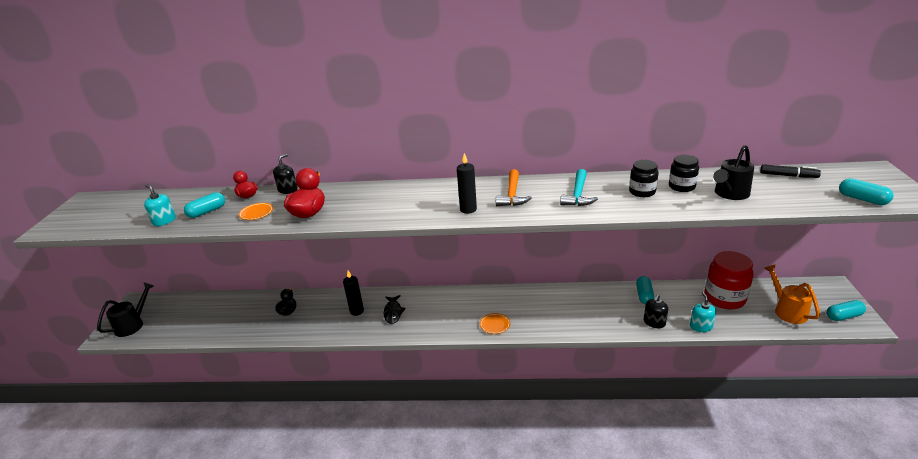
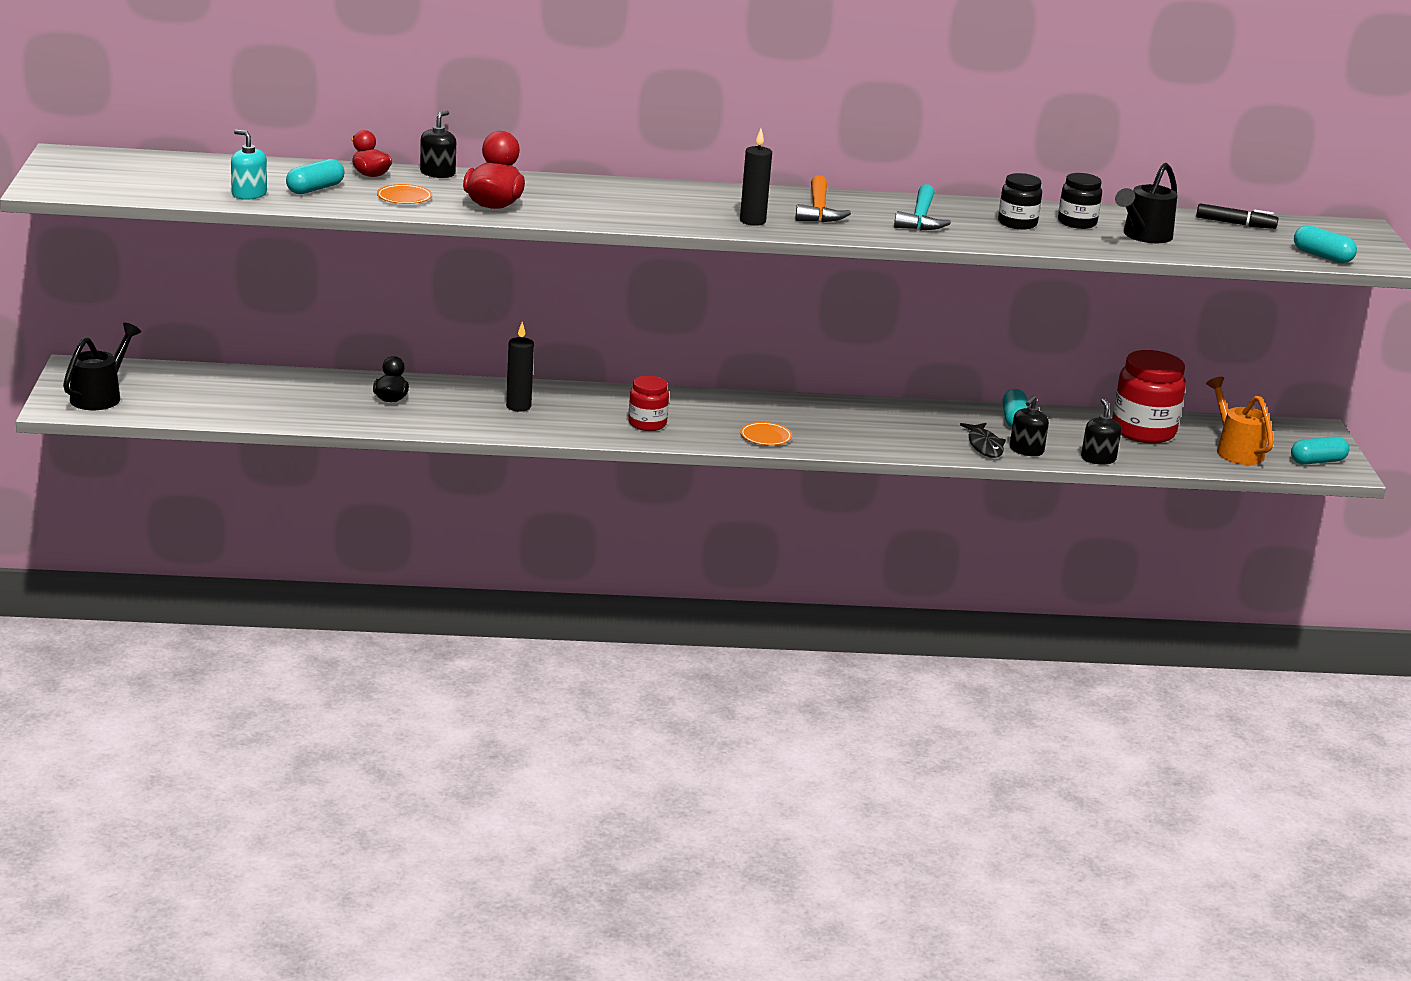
camera: 10 degrees left, 5 degrees down
black fish [384,295,406,324] -> black fish moved to [960,423,1006,458]
turquoise soap dispenser [690,292,716,332] -> black soap dispenser [1081,398,1121,465]
none -> red jar [628,376,669,431]

